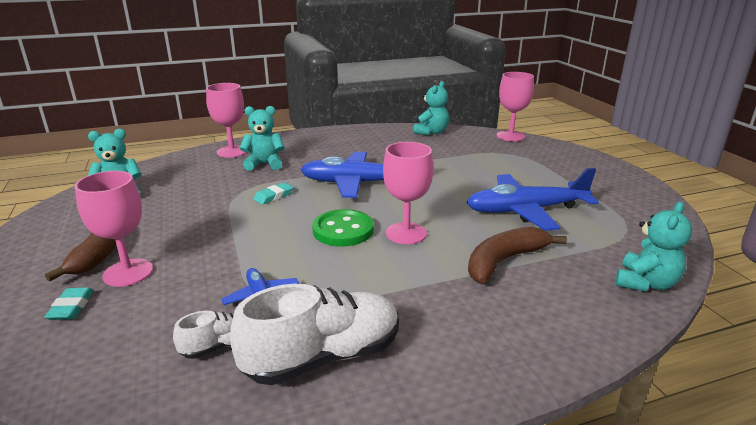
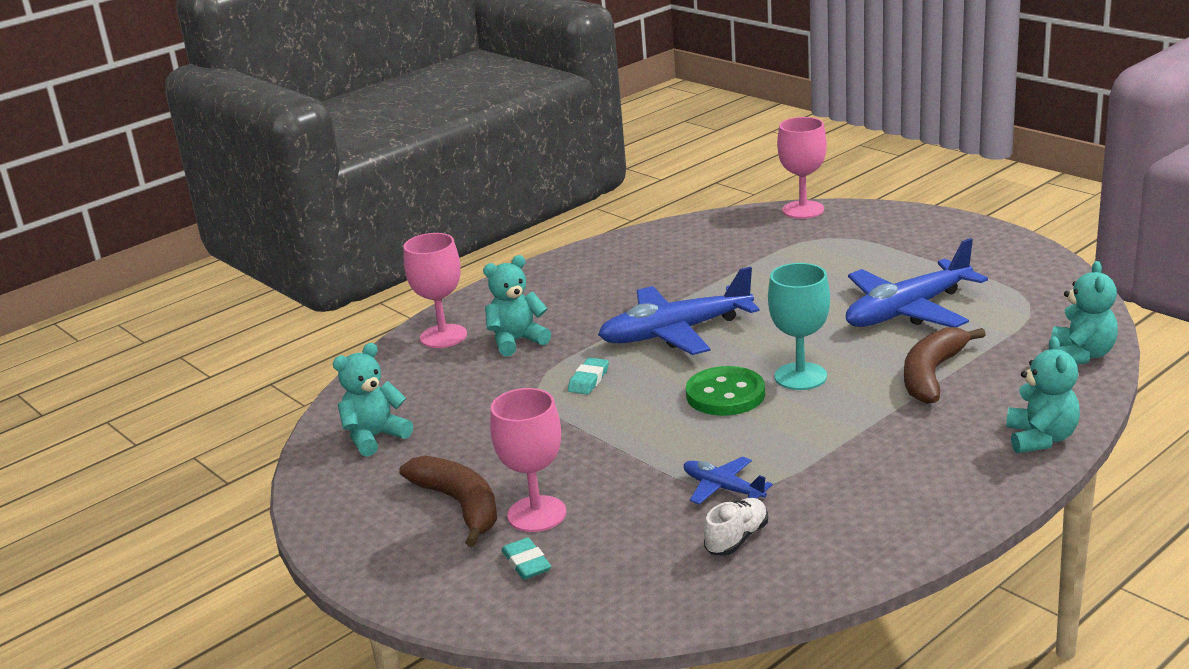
camera: 20 degrees left, 0 degrees up
white shoe [230,284,399,385] -> none
pink goblet [383,142,434,244] -> turquoise goblet [768,263,830,390]
turquoise teddy bear [413,81,449,135] -> turquoise teddy bear moved to [1006,336,1080,453]

